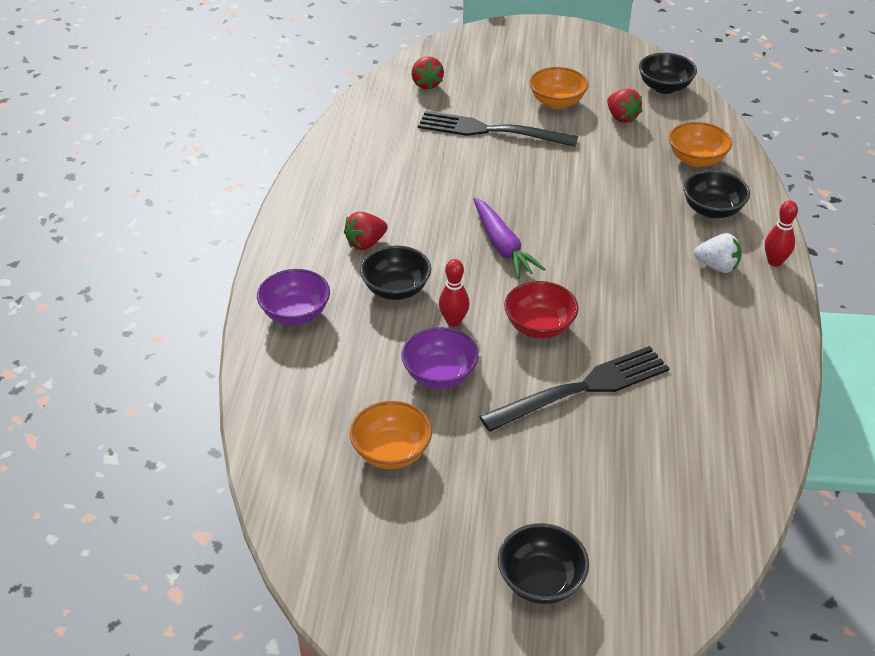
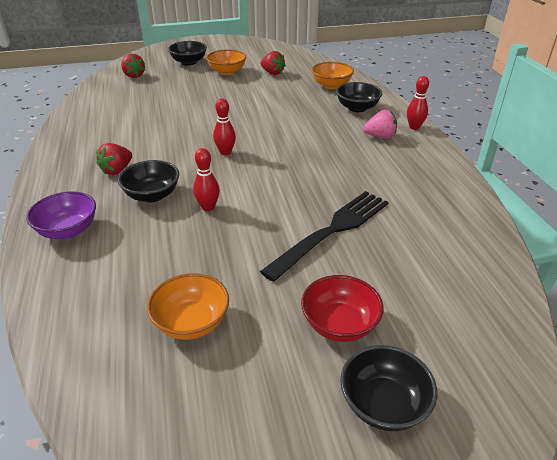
camera: 20 degrees left, 5 degrees down
purple bowl [401,327,479,389] -> none
black fork [418,111,578,147] -> none
purple carrot [473,197,545,278] -> red bowling pin [213,98,236,155]
red bowl [504,281,578,339] -> red bowl moved to [301,275,384,342]
black bowl [639,53,697,94] -> black bowl moved to [168,41,207,66]
white strawberry [694,233,742,273] -> pink strawberry [363,110,397,138]

